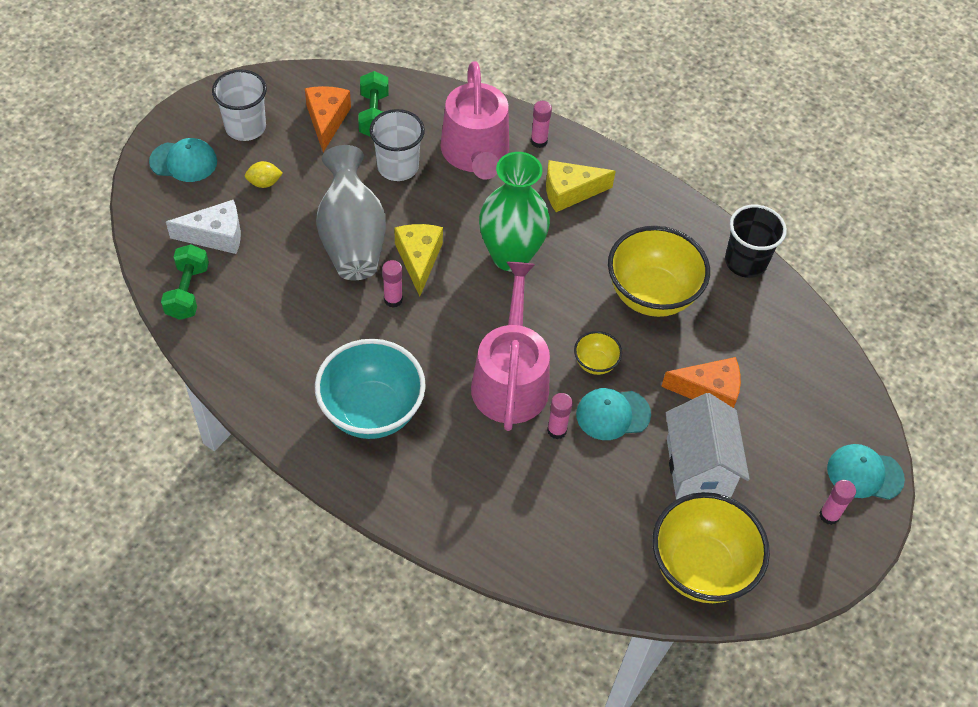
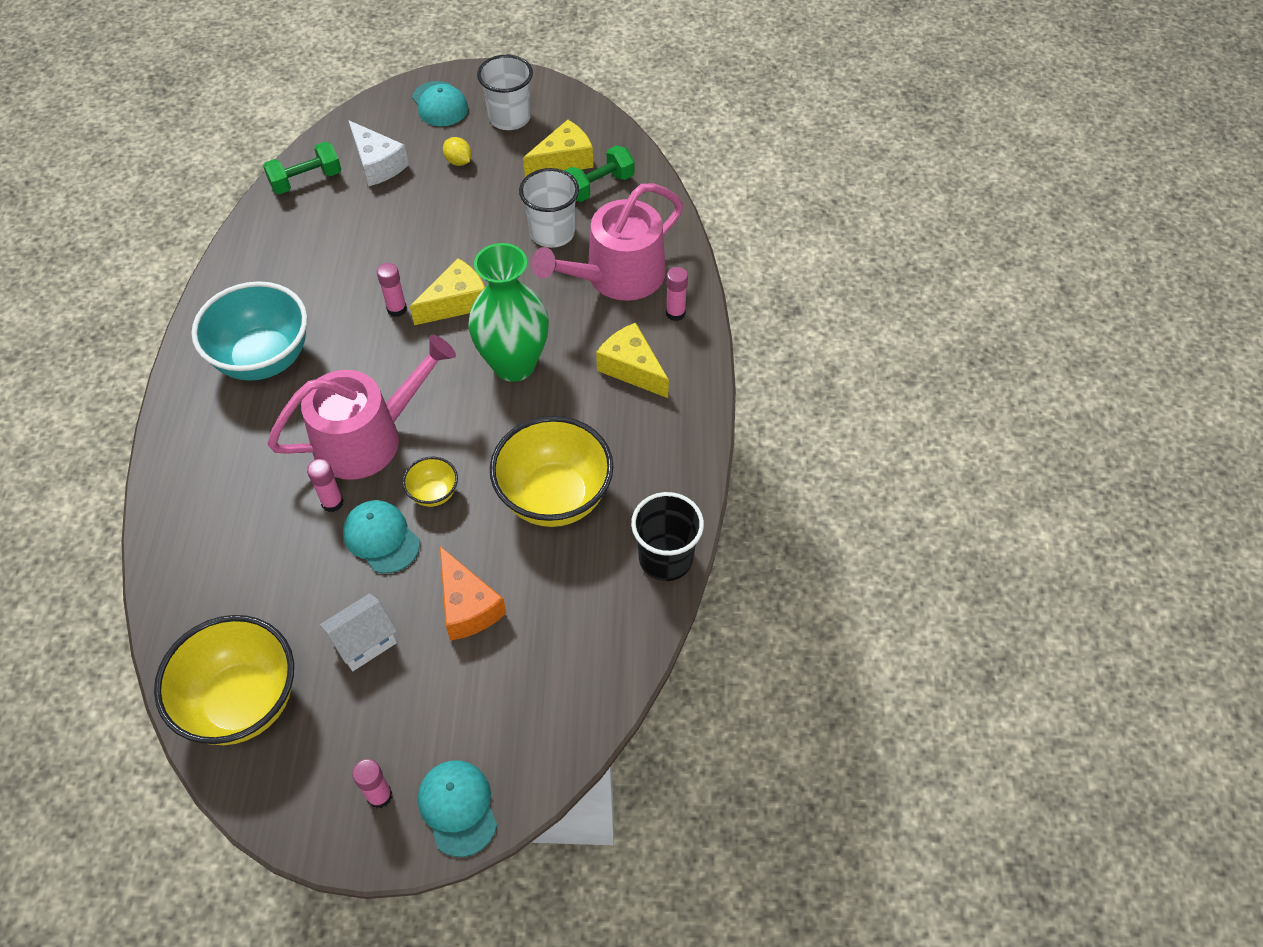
camera: 60 degrees right, 0 degrees up
orange cheese [305,86,351,152] -> yellow cheese [523,120,593,177]
grey vase [316,145,386,280] -> none
white house [666,393,750,499] -> white house [320,593,397,671], size x0.62

